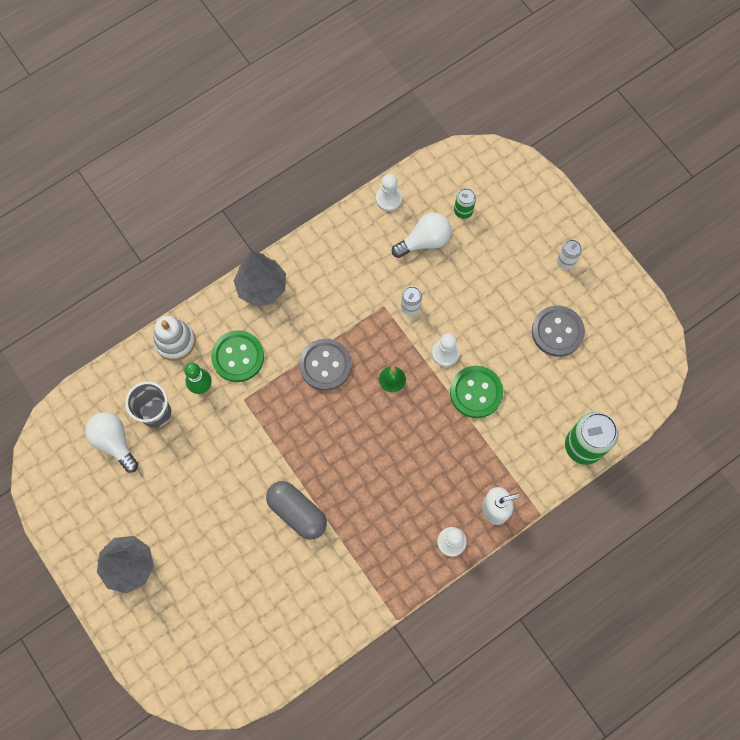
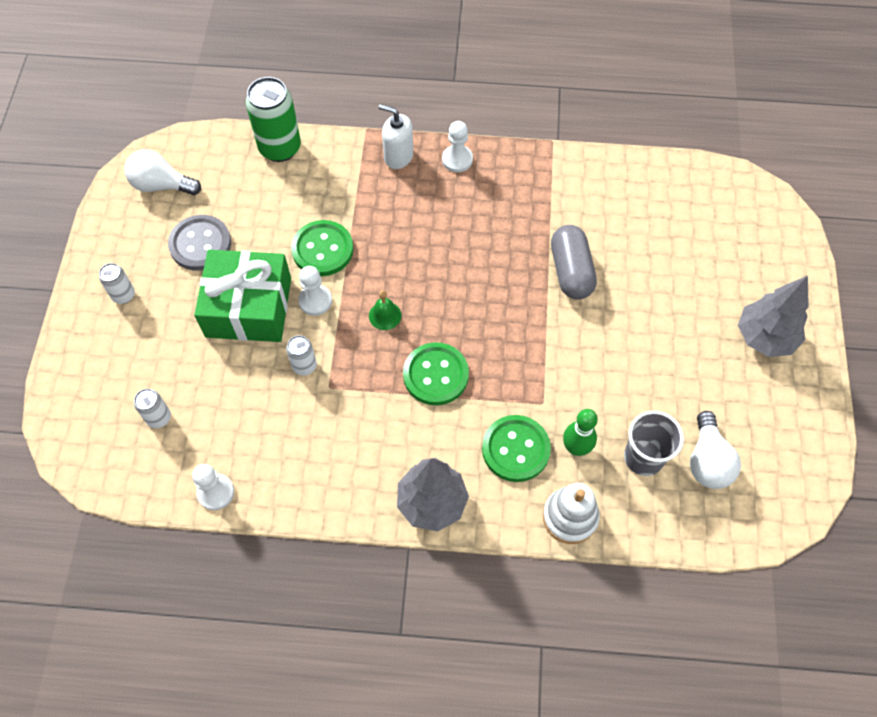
camera: 140 degrees left, 10 degrees down
grey button [299,339,352,391] -> green button [403,342,469,405]
white light bulb [392,213,452,258] -> white light bulb moved to [125,149,201,195]
green can [454,188,476,219] -> white can [134,389,171,428]
none -> green gift [194,250,291,342]

